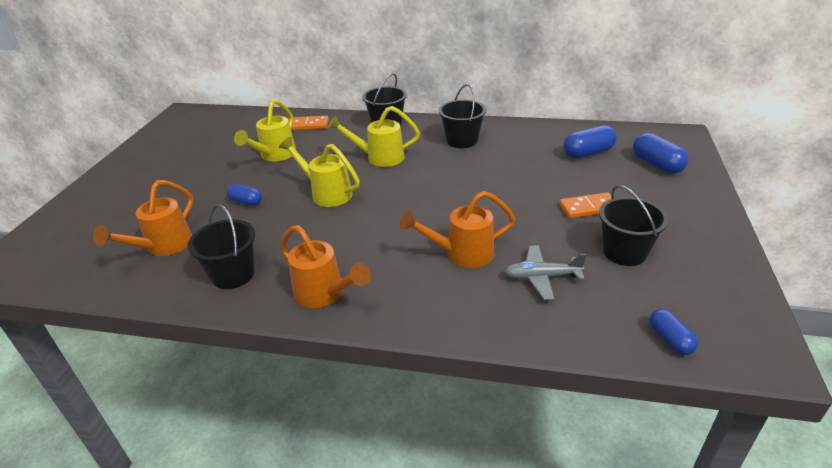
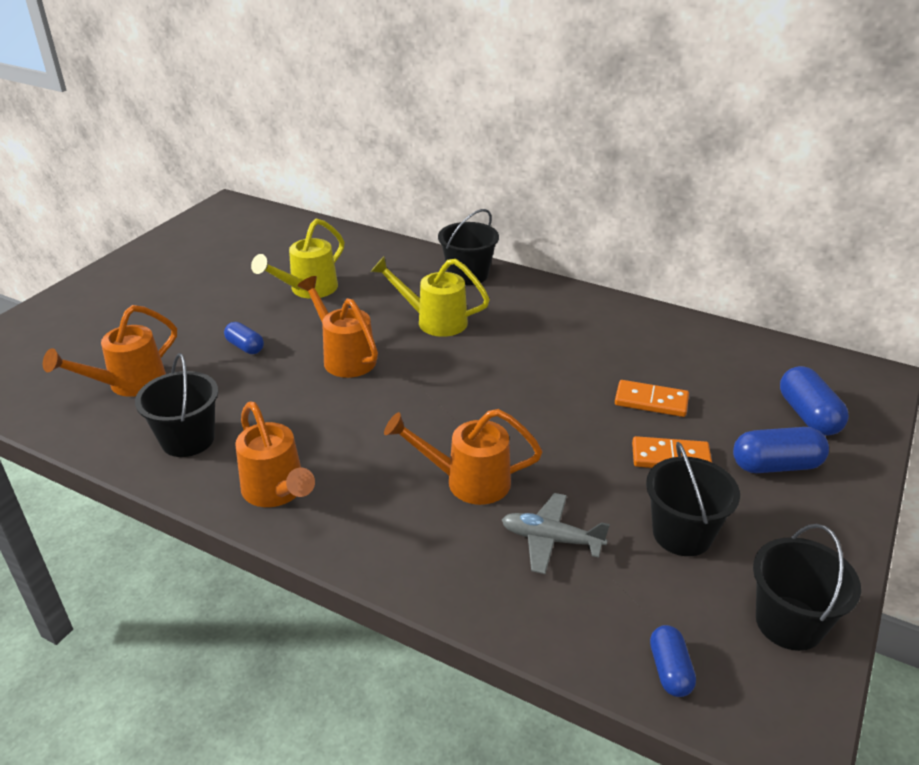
camera: 15 degrees right, 0 degrees up
yellow watering can [279,137,360,207] -> orange watering can [298,276,378,378]
orange domino [288,116,329,130] -> orange domino moved to [615,380,689,417]
black bucket [439,84,486,148] -> black bucket moved to [753,524,861,651]
blue capsule [563,125,617,158] -> blue capsule moved to [733,427,829,473]

